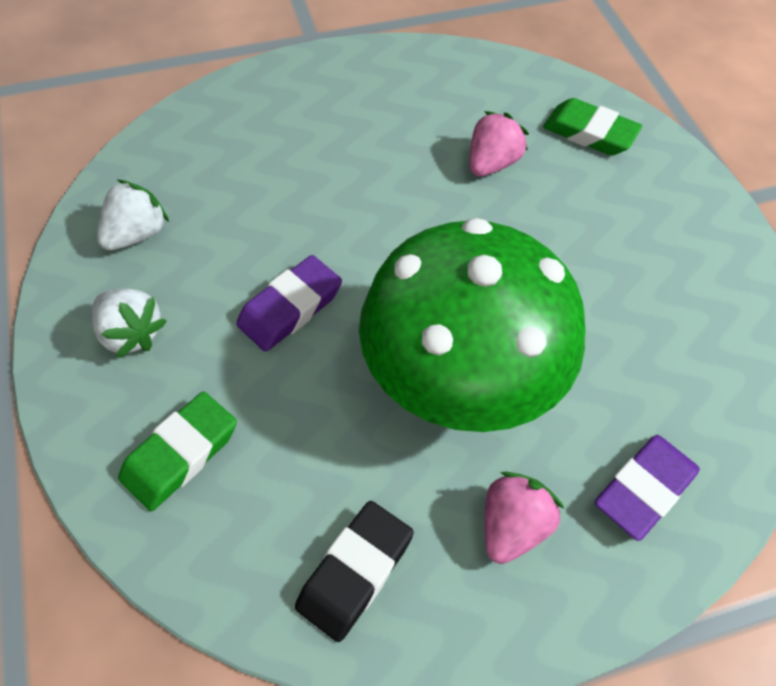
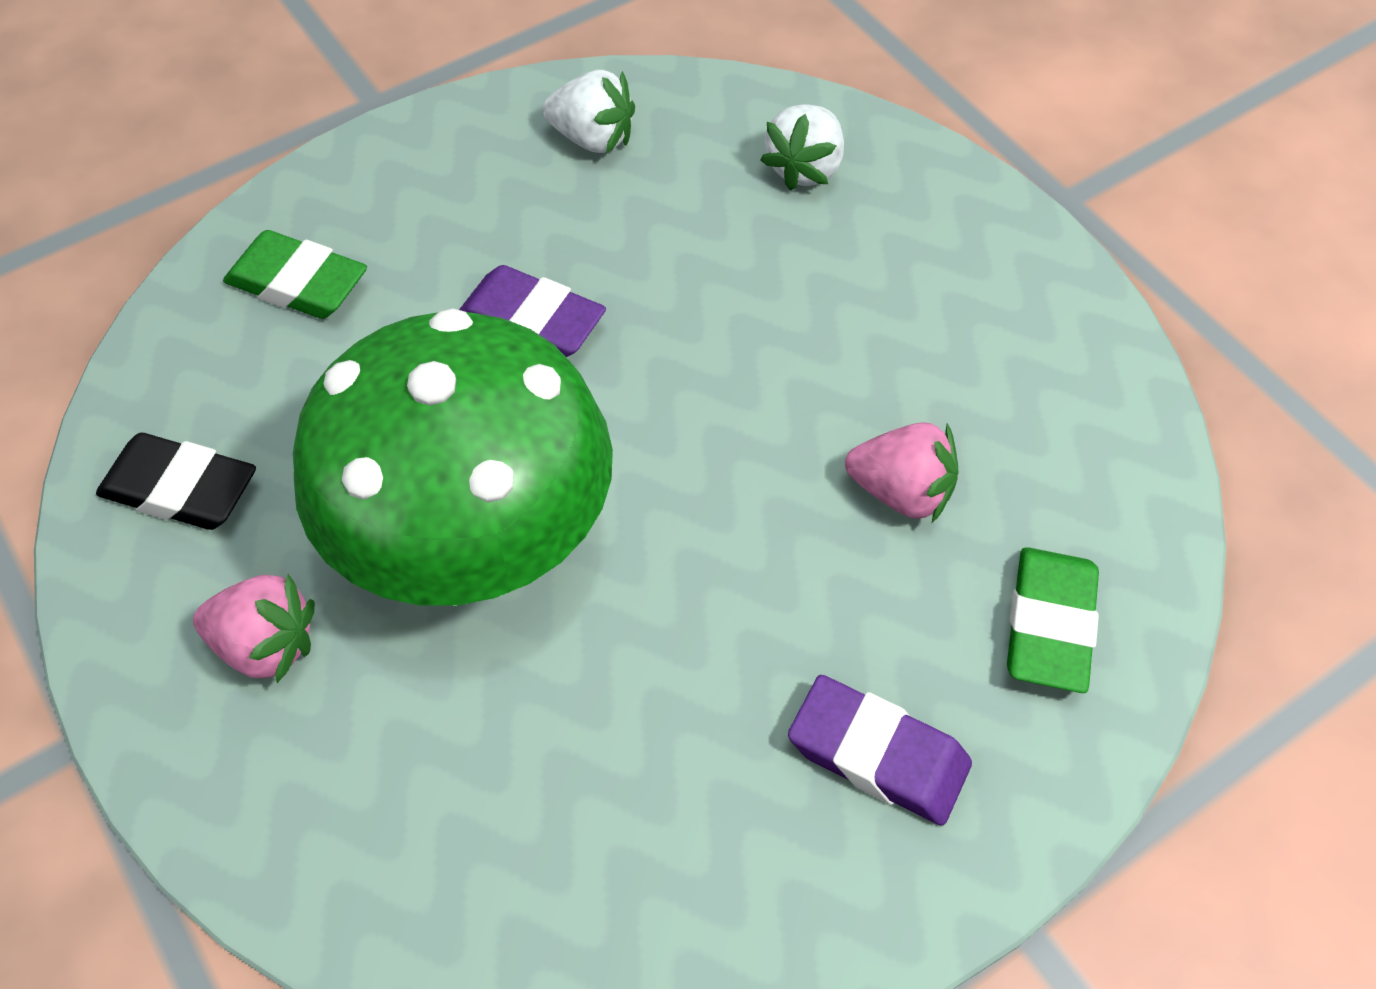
camera: 75 degrees right, 0 degrees up
white strawberry [92,288,167,358] -> white strawberry moved to [760,104,844,191]
purple eraser [595,435,700,541] -> purple eraser moved to [788,675,972,826]

